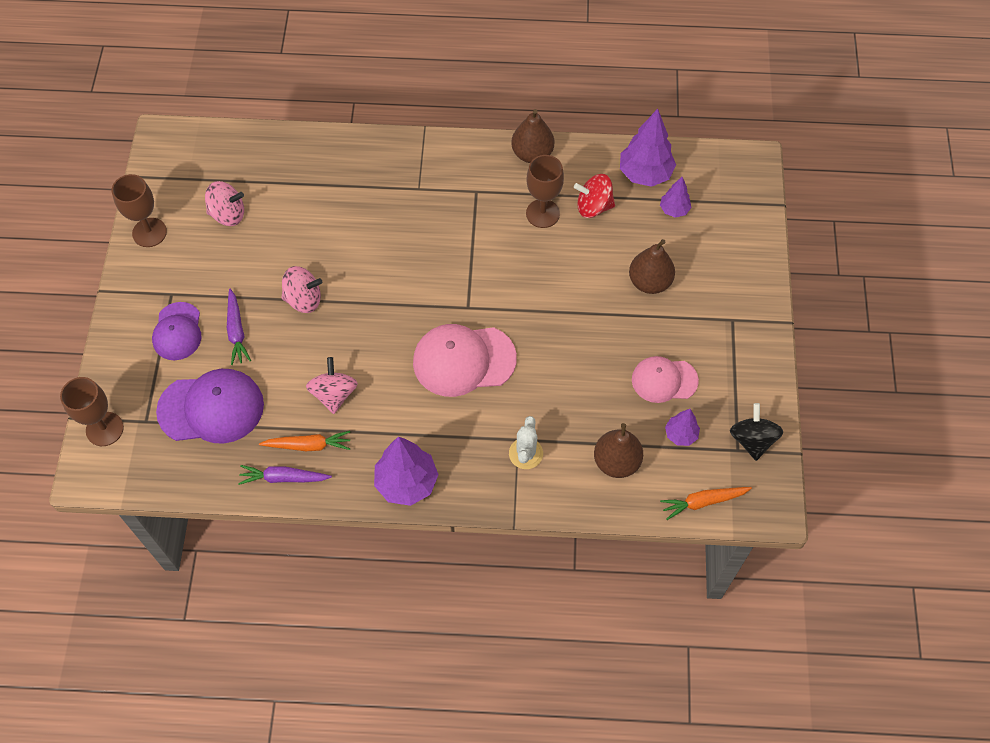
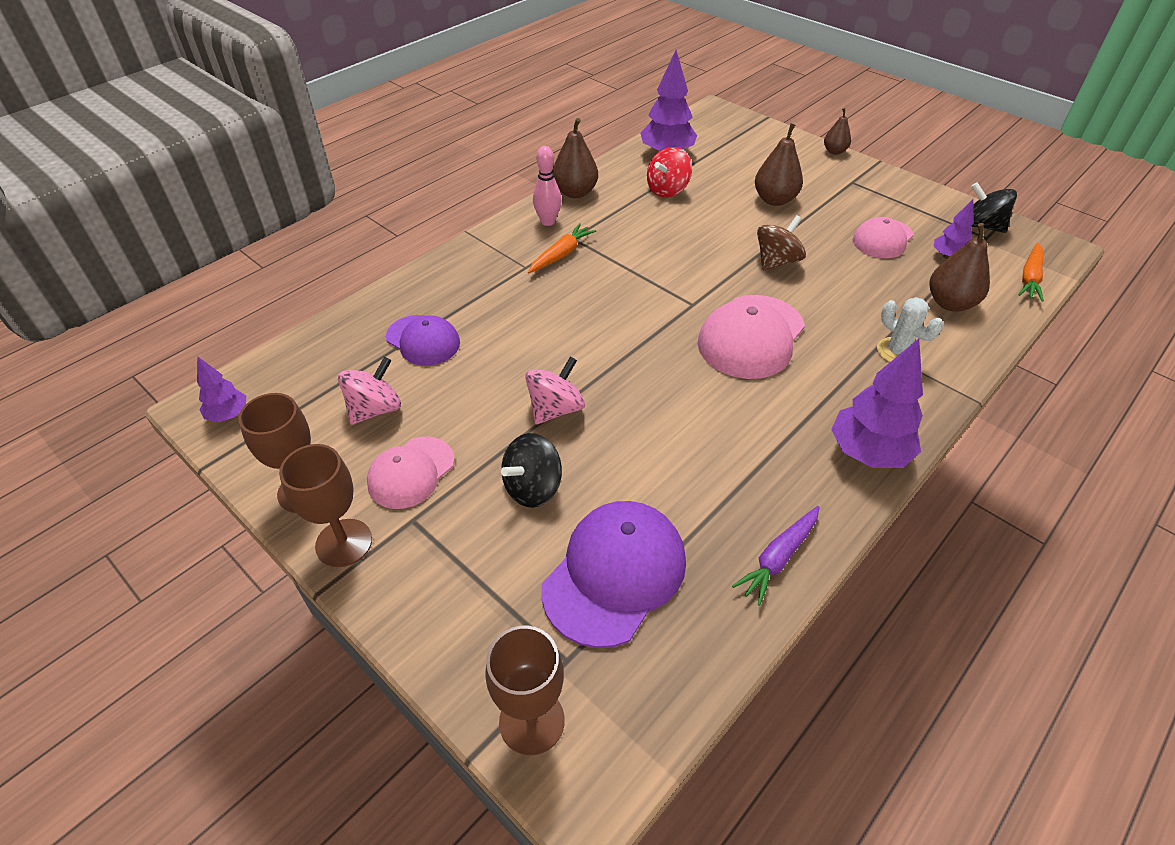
camera: 50 degrees left, 15 degrees down
purple cap [152,302,201,360] -> purple cap moved to [386,315,460,365]
purple carrot [227,288,251,365] -> black spinning top [501,433,562,508]
orange carrot [259,431,350,451] -> orange carrot moved to [528,223,596,273]
pink spinning top [306,357,358,414] -> none
brown goblet [526,155,564,228] -> brown goblet moved to [279,444,372,567]
purple tree [660,177,691,218] -> purple tree moved to [197,356,246,422]
none -> pink cap [367,437,455,509]
none -> pink bowling pin [533,146,562,226]
none -> brown spinning top [757,215,806,271]
none -> brown pear [824,108,851,155]

